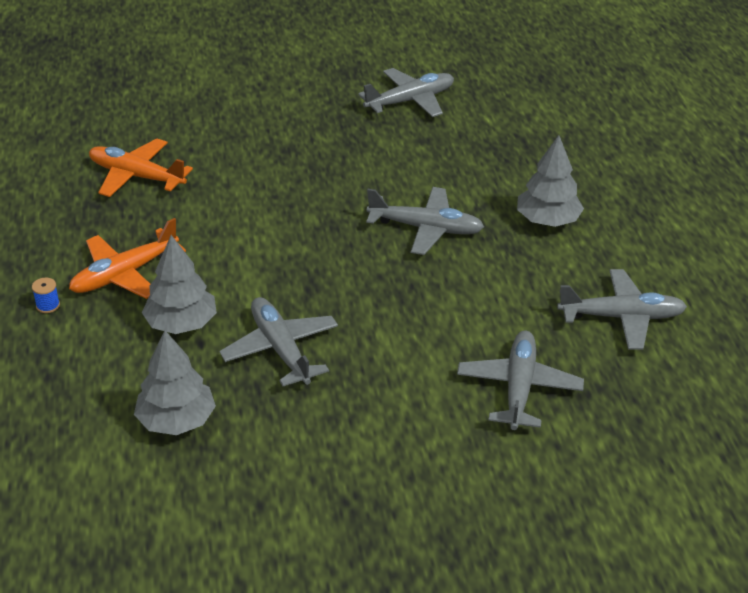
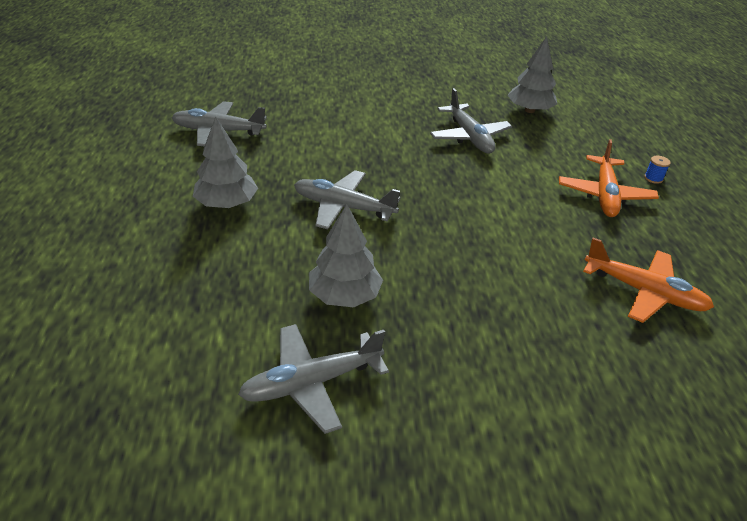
camera: 175 degrees left, 0 degrees up
orange plane [69,218,186,299] -> orange plane turned 135 degrees clockwise [559,139,659,217]
grey tree [142,235,217,334] -> grey tree moved to [309,204,383,307]
grey plane [457,331,584,430] -> none

